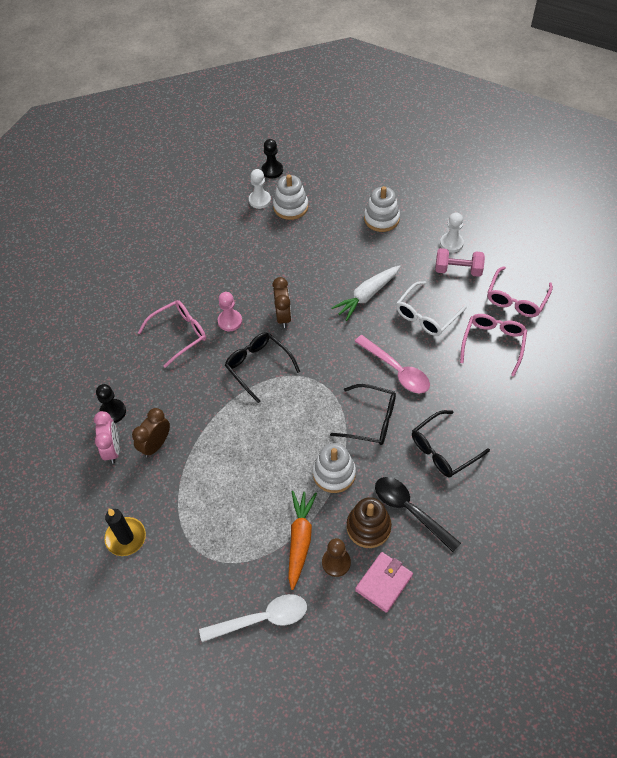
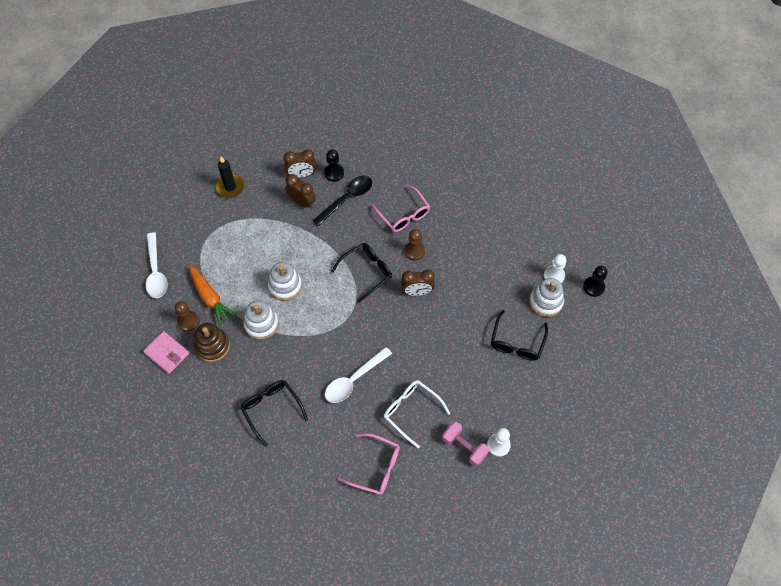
camera: 90 degrees right, 5 degrees up
pink clock [94,411,119,464] -> brown clock [284,150,316,178]
pink pawn [218,292,242,331] -> brown pawn [404,229,425,261]
orange carrot [288,491,317,590] -> orange carrot turned 45 degrees clockwise [188,265,237,326]
black glasses [330,384,396,445] -> black glasses moved to [491,310,548,361]
white carrot [331,265,401,321] -> none
pink spoon [354,335,430,393] -> white spoon [325,347,392,403]
white stacking toy [364,186,400,232] -> white stacking toy moved to [268,262,302,301]
black spoon [375,477,461,552] -> black spoon moved to [313,176,372,226]
pink dumbbell [435,248,485,277] -> pink dumbbell turned 60 degrees counterclockwise [442,421,490,467]
pink glasses [487,266,553,317] -> none

